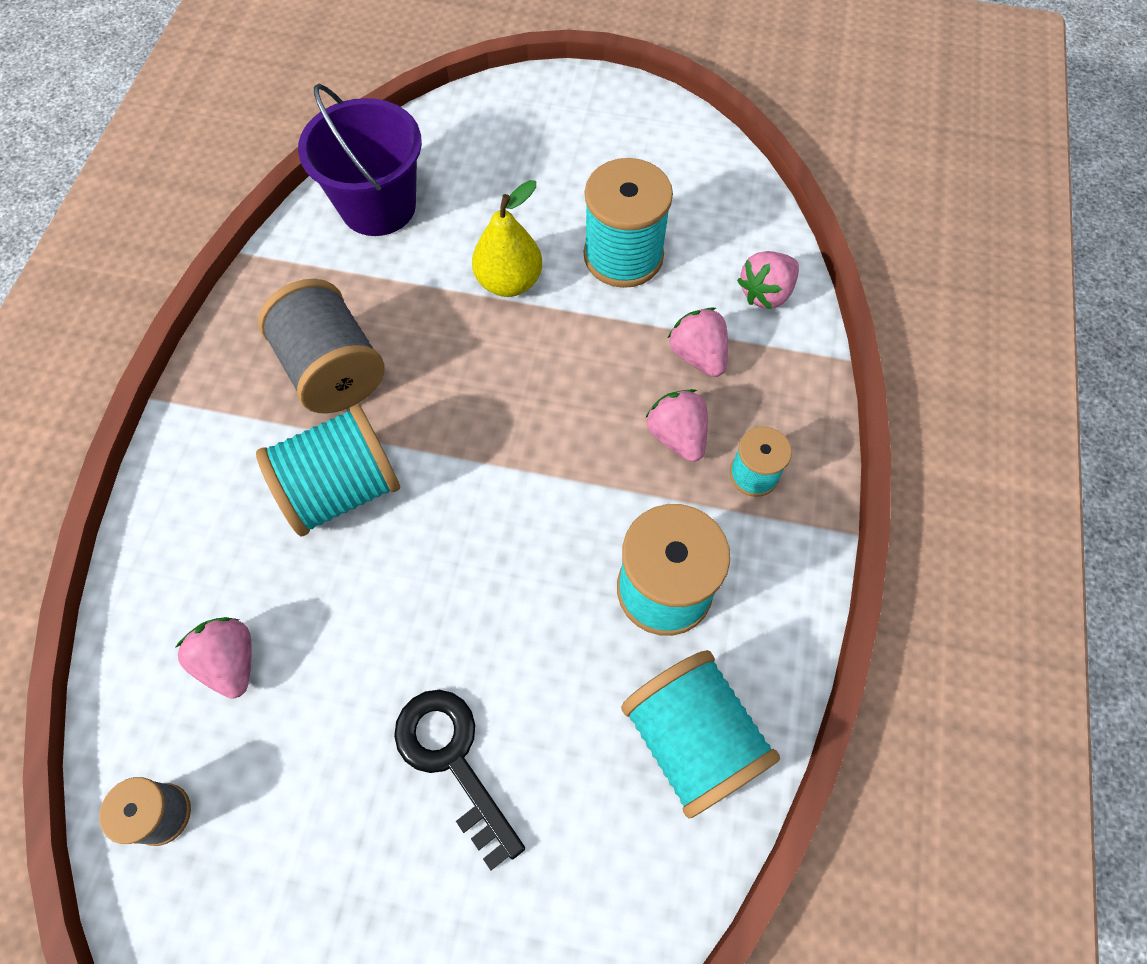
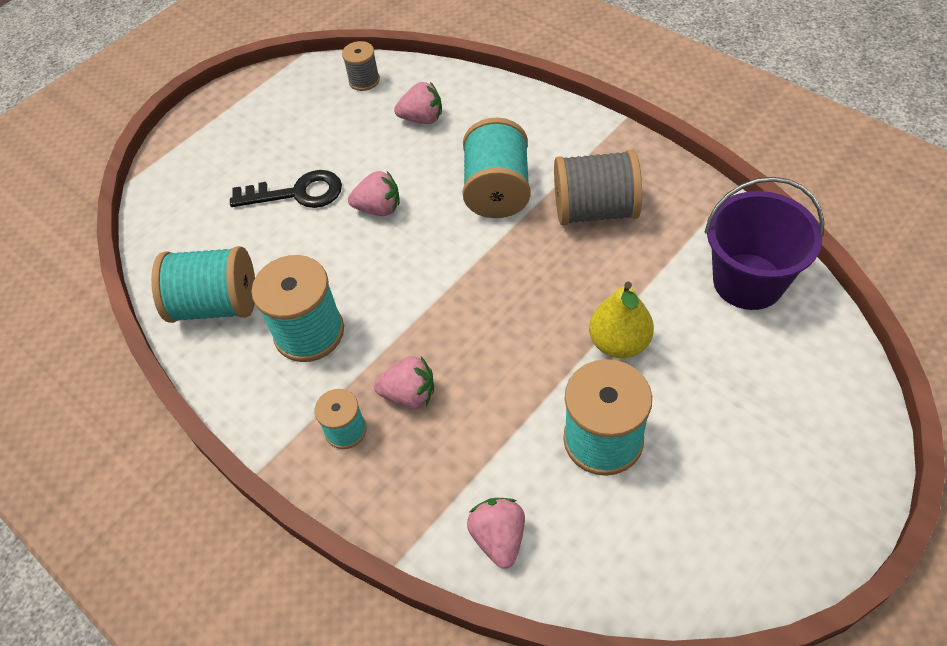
camera: 125 degrees right, 10 degrees down
pink strawberry [668,308,728,377] -> pink strawberry moved to [348,171,400,216]

